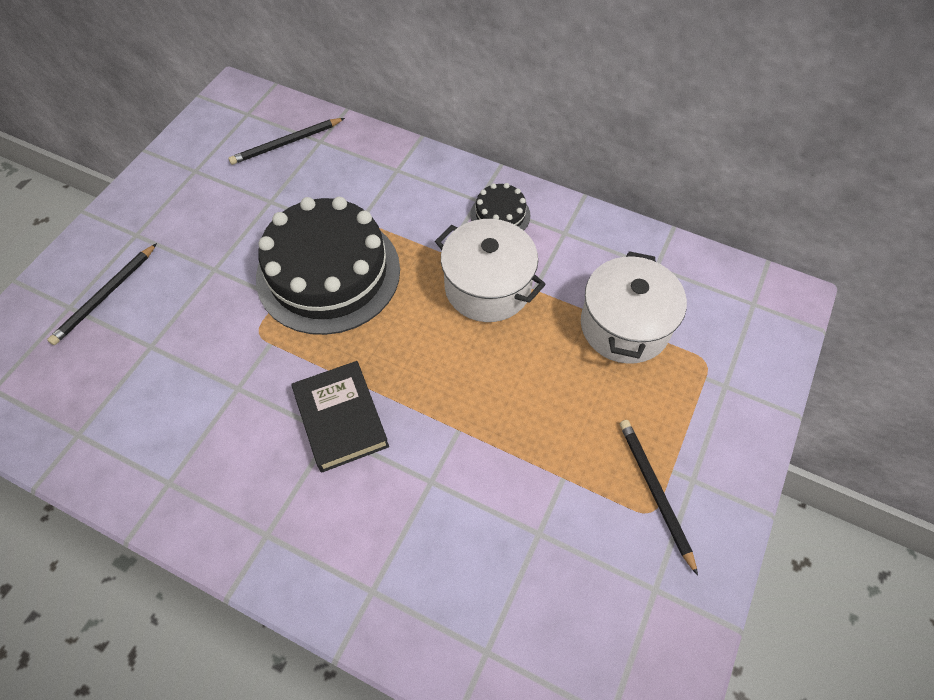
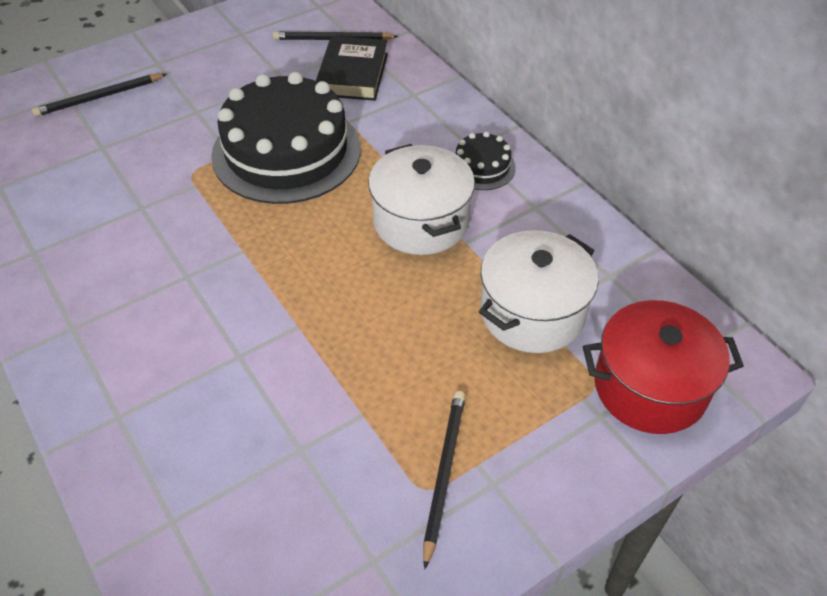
camera: 30 degrees right, 10 degrees down
black book [291,361,389,472] -> black book moved to [316,36,388,101]
none -> red pot [583,300,744,434]

